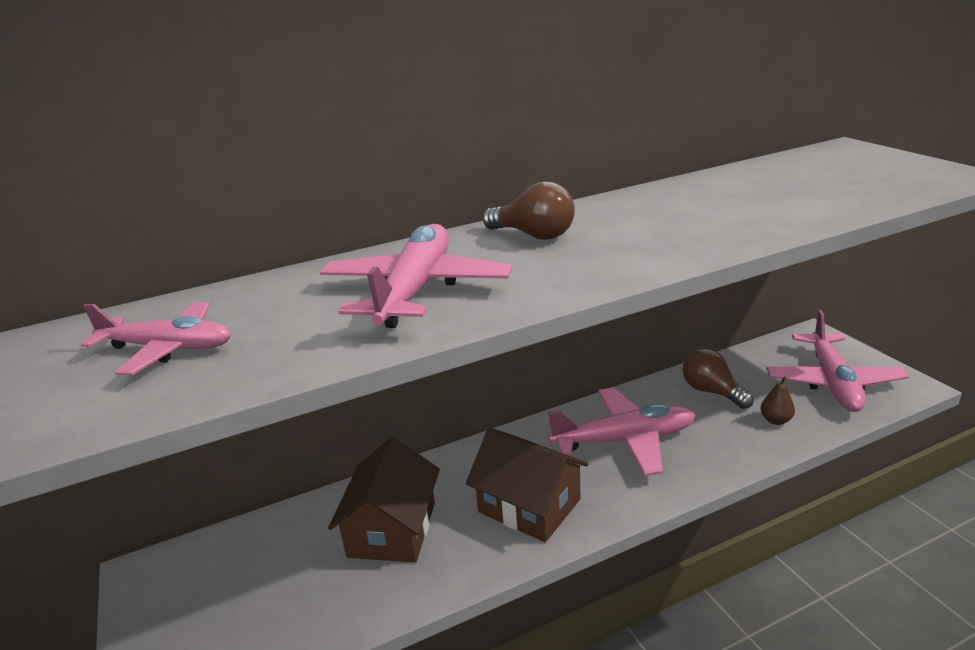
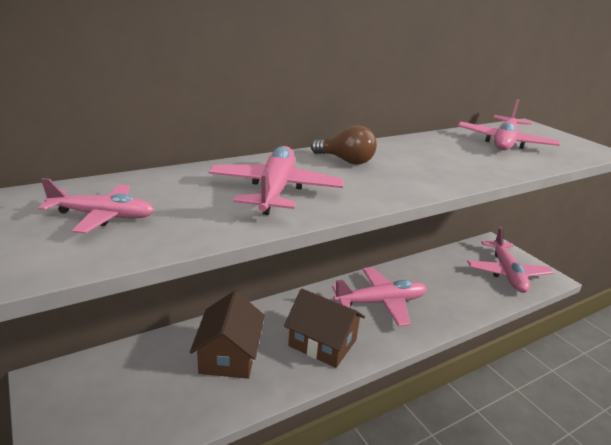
camera: 10 degrees left, 0 degrees up
brown light bulb [683,348,754,409] -> none
brown pear [761,376,795,425] -> none
none -> pink plane [458,99,560,150]

